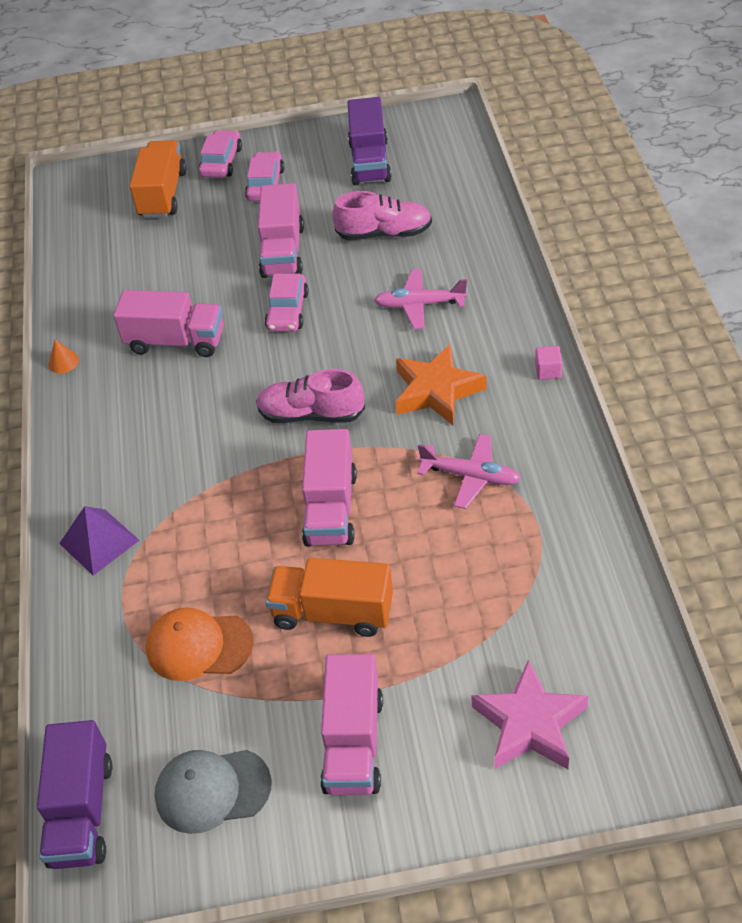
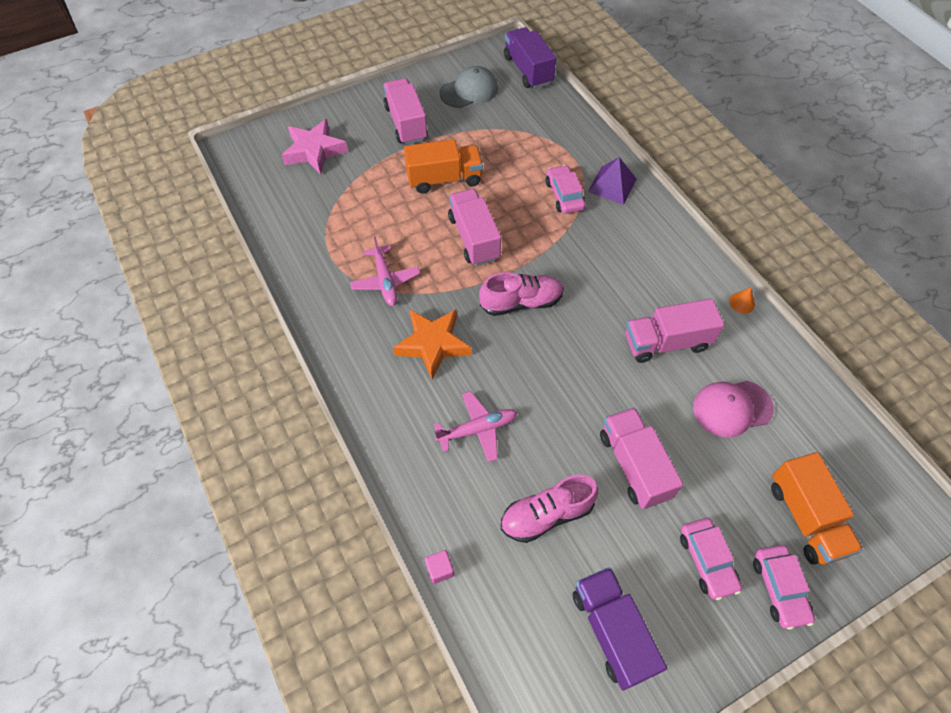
camera: 155 degrees right, 10 degrees up
orange cap [146,608,254,681] -> none
pink car [265,274,309,331] -> pink car moved to [546,165,586,214]
pink plane [417,434,521,509] -> pink plane turned 105 degrees counterclockwise [350,236,420,306]
pink cube [535,346,562,380] -> pink cube moved to [425,550,454,584]
none -> pink cap [693,381,774,438]

